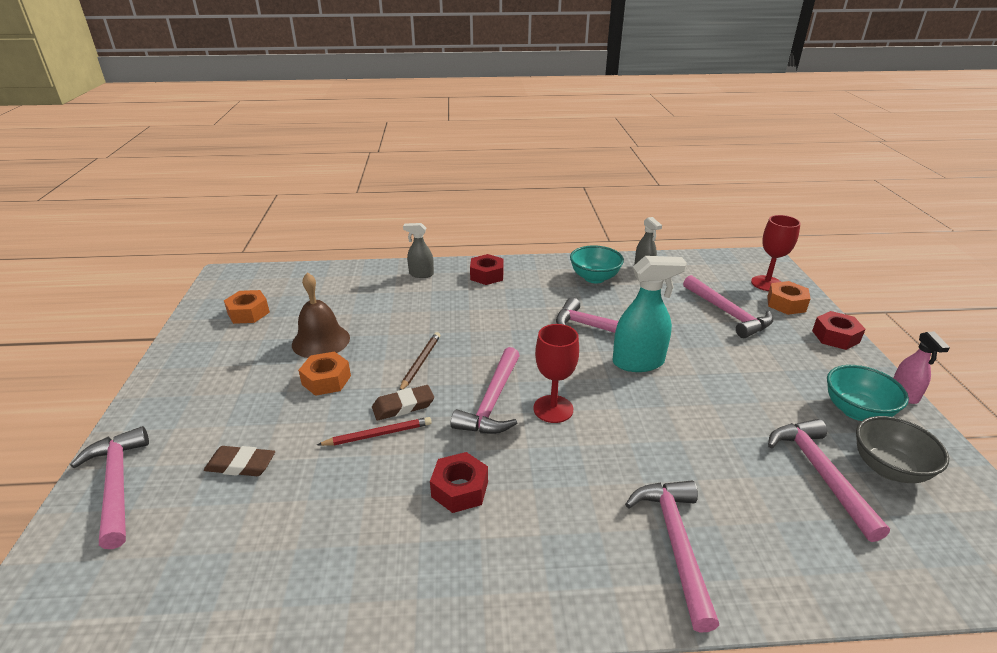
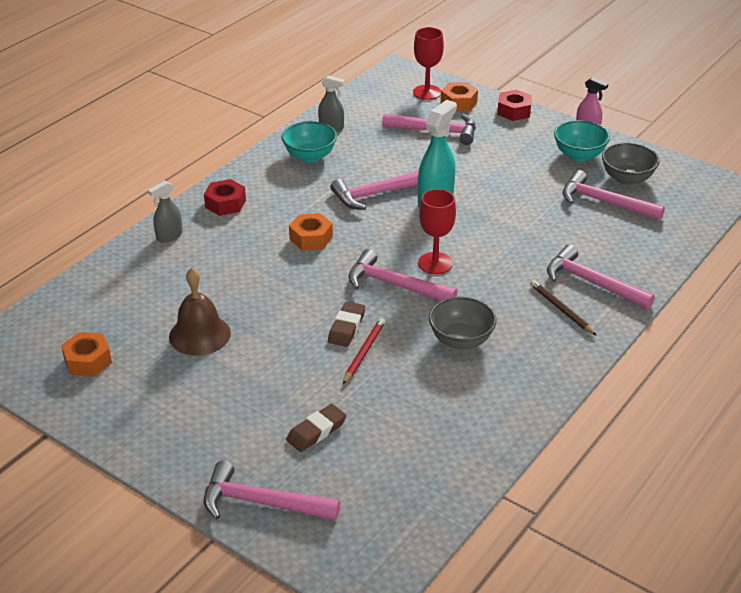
camera: 50 degrees left, 5 degrees up
orange nut [298,352,351,396] -> orange nut moved to [289,213,333,250]
brown pencil [399,332,440,390] -> brown pencil moved to [530,280,597,336]
red nut [430,452,488,513] -> grey bowl [429,297,497,349]
pink hammer [451,347,520,434] -> pink hammer turned 150 degrees clockwise [348,249,457,301]

